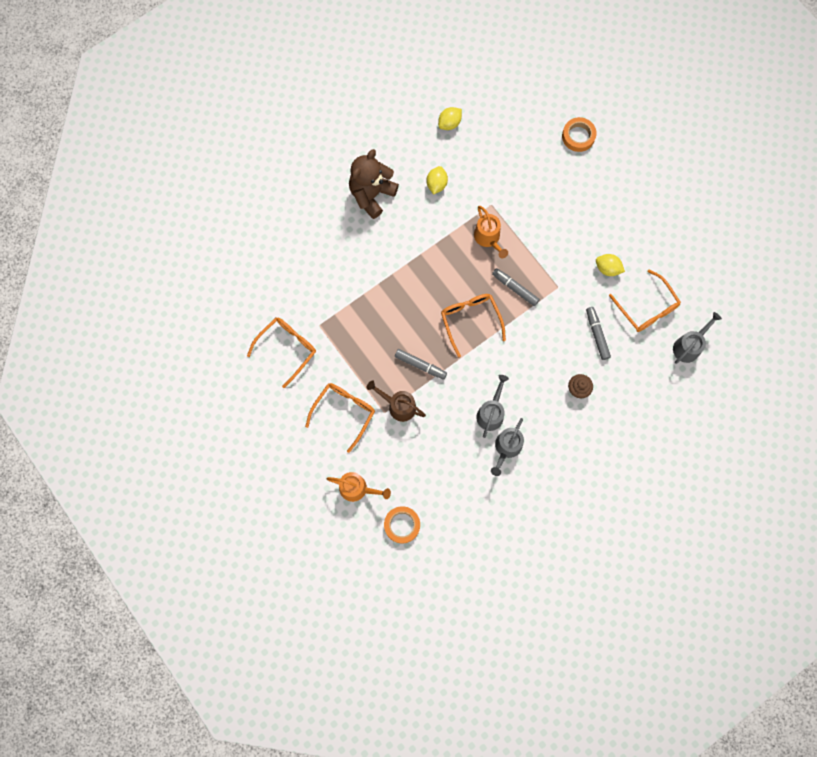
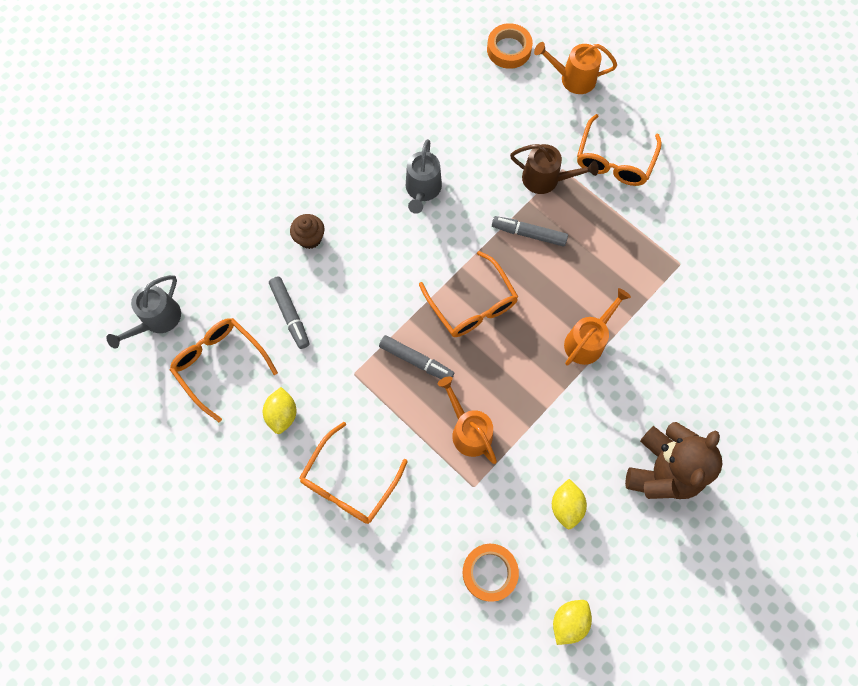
camera: 170 degrees right, 5 degrees down
orange glasses [247,317,316,388] -> orange glasses moved to [299,422,408,524]
grey watering can [491,418,524,476] -> none
orange tape [562,117,597,152] -> orange tape moved to [463,544,519,602]
yellow lemon [596,254,625,276] -> yellow lemon turned 75 degrees clockwise [263,387,297,434]
none -> orange watering can [564,288,631,366]

